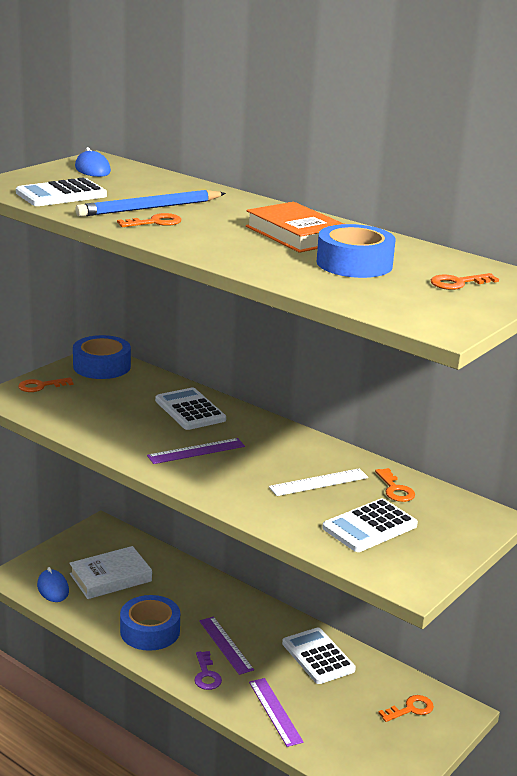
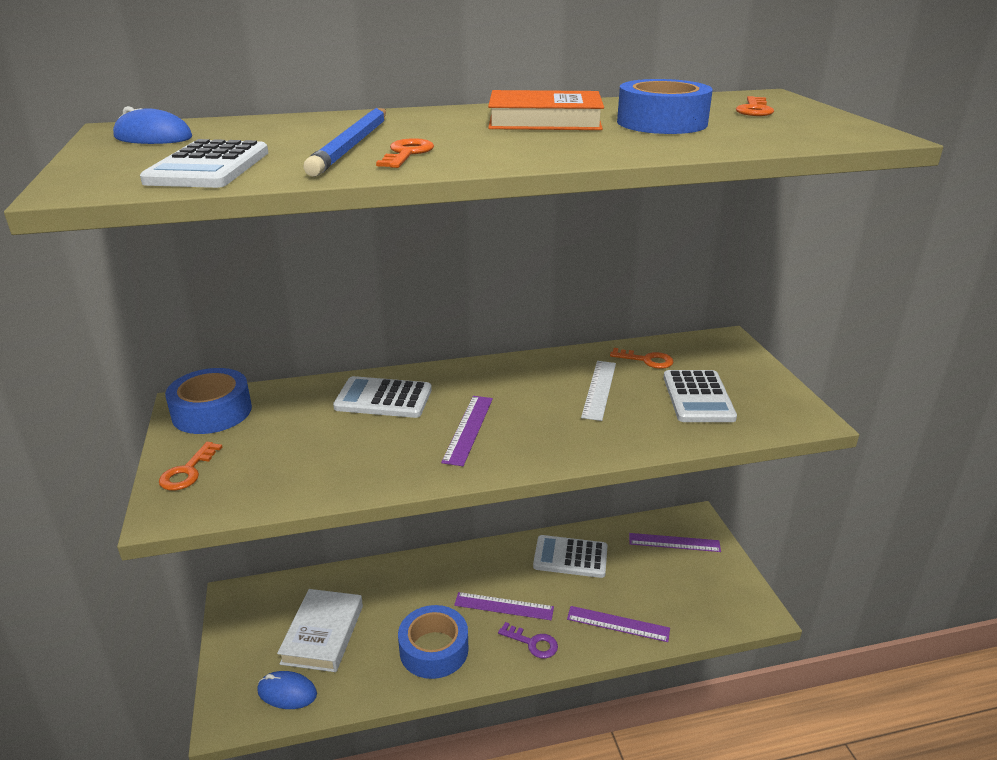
camera: 50 degrees left, 5 degrees up
orange key [378,695,434,722] -> purple ruler [629,533,721,552]

